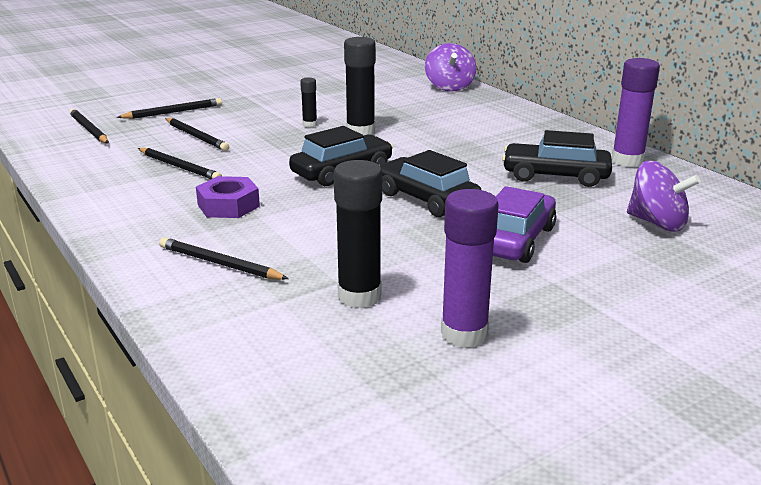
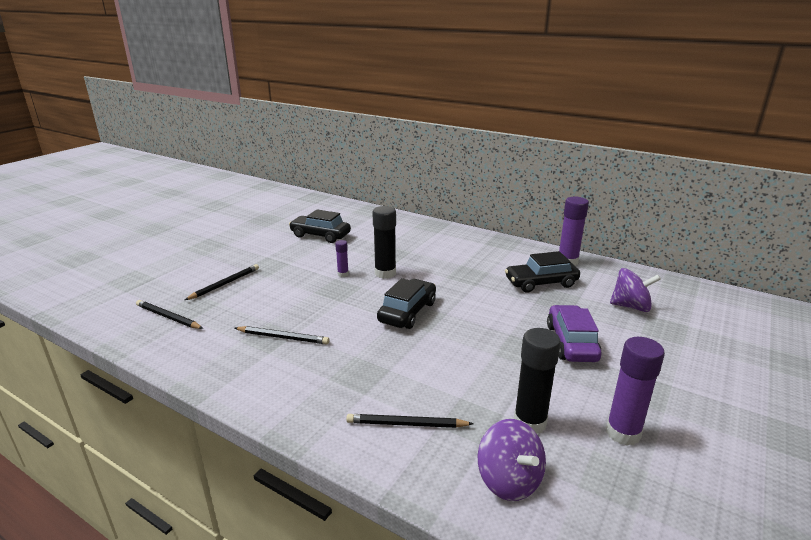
camera: 25 degrees left, 0 degrees up
black pencil [165,118,229,151] -> none
purple nut [196,176,260,218] -> none
black glue stick [300,77,317,127] -> purple glue stick [335,240,349,277]
black car [379,150,481,217] -> black car moved to [289,209,351,243]
purple spinning top [425,43,476,92] -> purple spinning top moved to [478,419,546,501]

